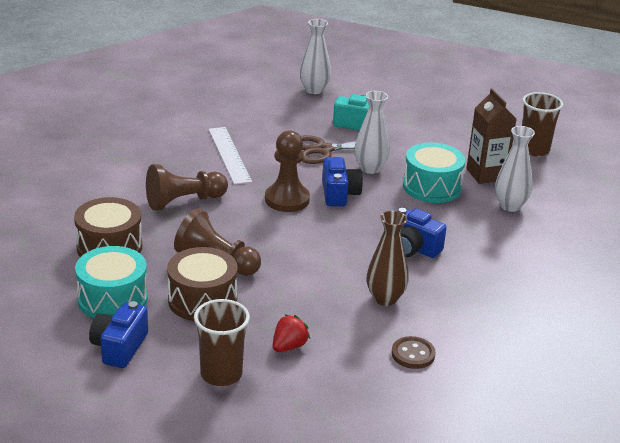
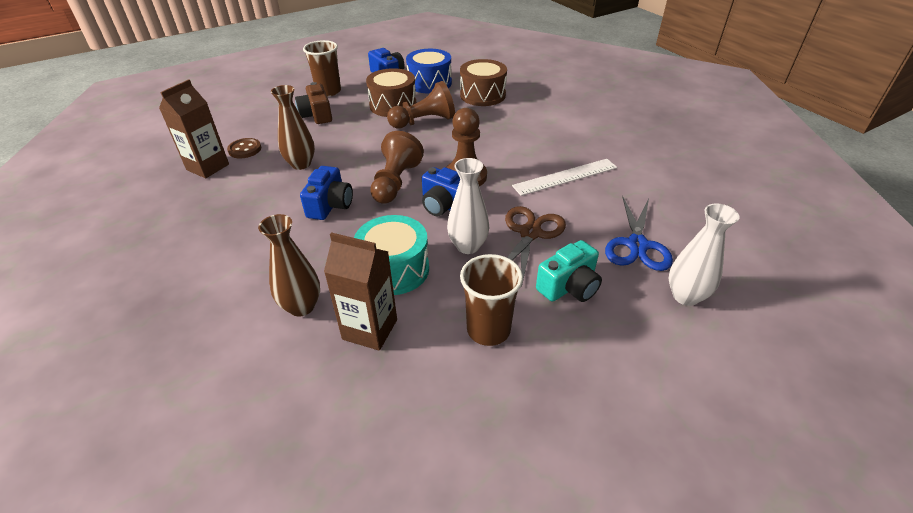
camera: 130 degrees right, 10 degrees up
turquoise drum [75,246,148,319] -> blue drum [406,49,452,93]
brown pawn [146,164,228,211] -> brown pawn moved to [370,131,424,204]
white ruler [209,127,252,185] -> white ruler turned 45 degrees counterclockwise [512,159,618,196]
red strawberry [273,314,310,352] -> brown camera [295,82,332,124]
blue camera [398,208,447,258] -> blue camera turned 120 degrees clockwise [300,166,353,220]
white vase [495,126,535,212] -> brown vase [258,214,320,316]
brown cup [522,92,563,156] -> brown cup moved to [460,254,523,346]
none -> brown carton [159,79,229,178]
none -> blue scissors [605,196,673,271]

